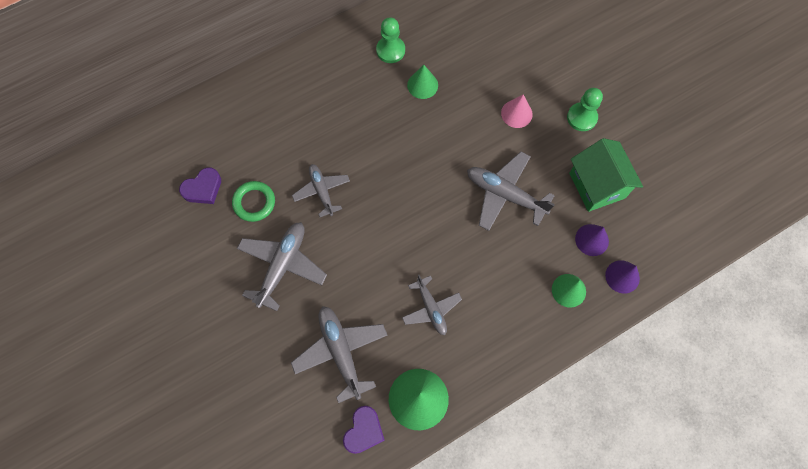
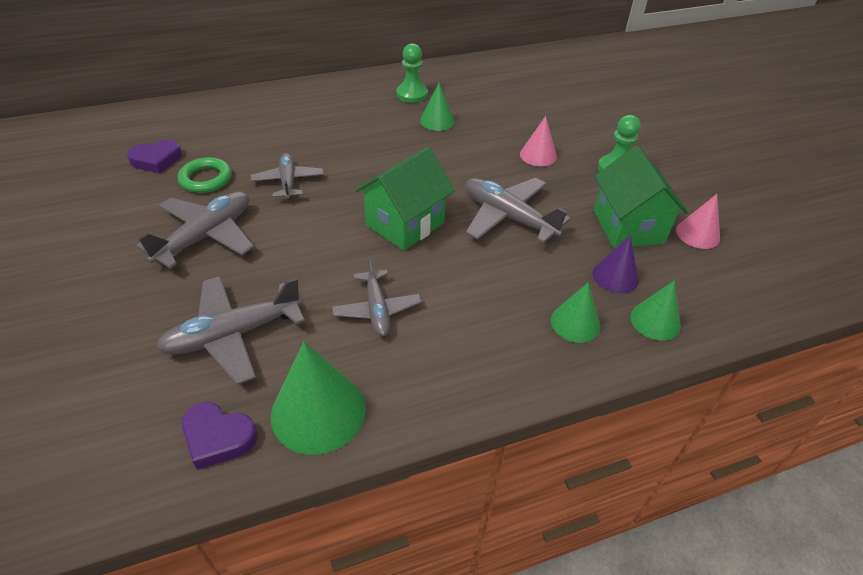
camera: 10 degrees right, 25 degrees down
grey plane [291,306,388,403] -> grey plane turned 105 degrees counterclockwise [156,276,305,385]
purple heart [343,406,385,454] -> purple heart turned 75 degrees clockwise [182,402,257,469]
purple cone [605,260,640,294] -> green cone [630,281,681,341]
none -> green house [355,147,454,251]
none -> pink cone [676,194,720,249]

